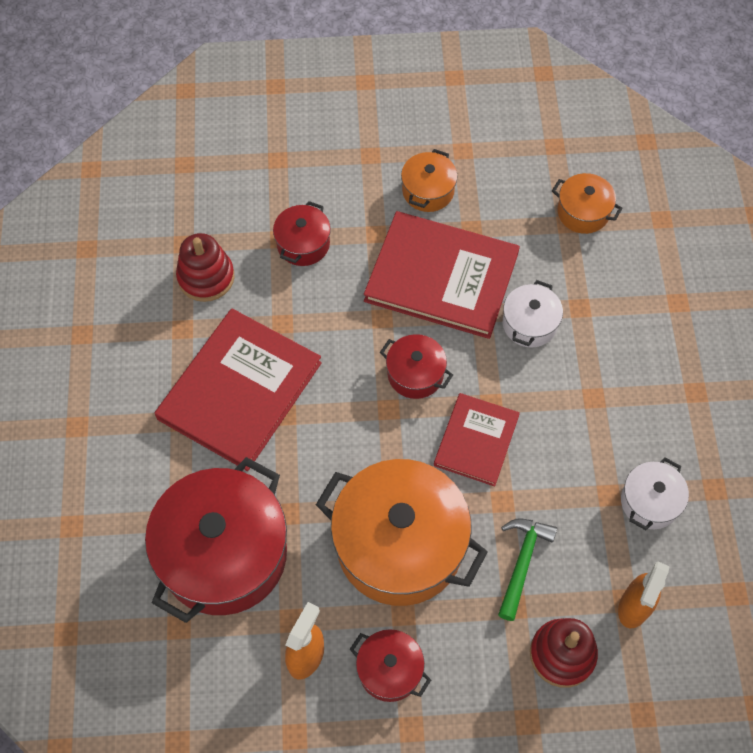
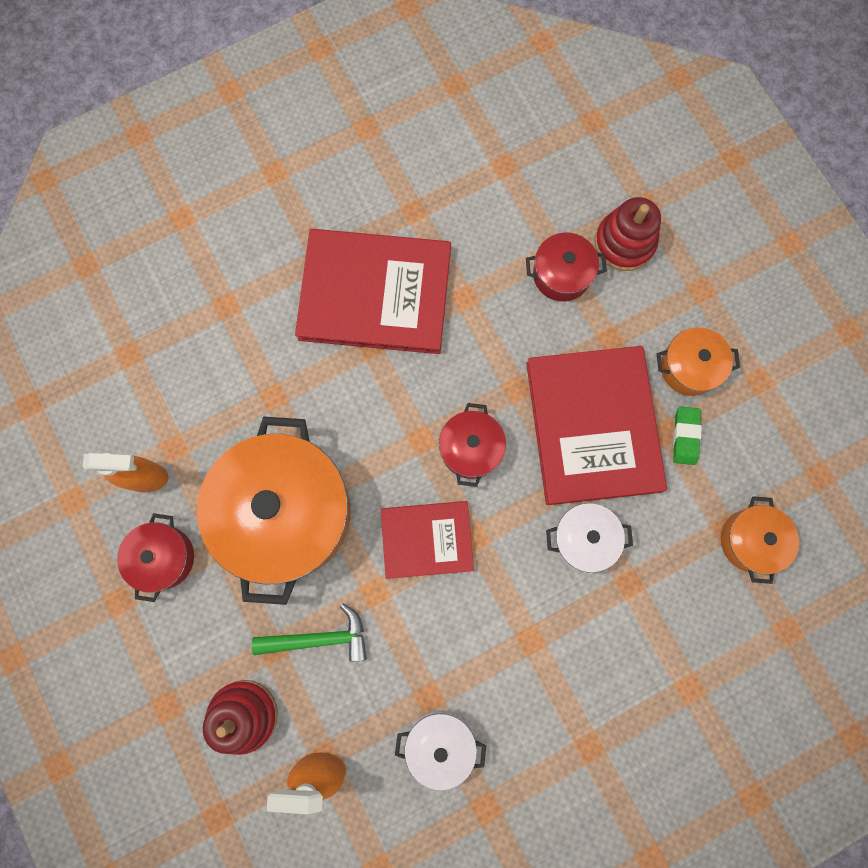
camera: 65 degrees right, 15 degrees up
red pot [145,457,287,623] -> none
red stacking toy [176,233,235,302] -> red stacking toy moved to [594,197,661,271]
none -> green eraser [673,407,702,465]

